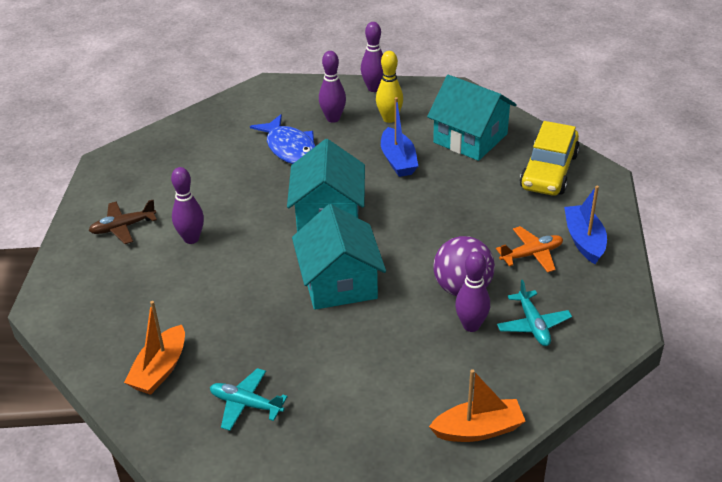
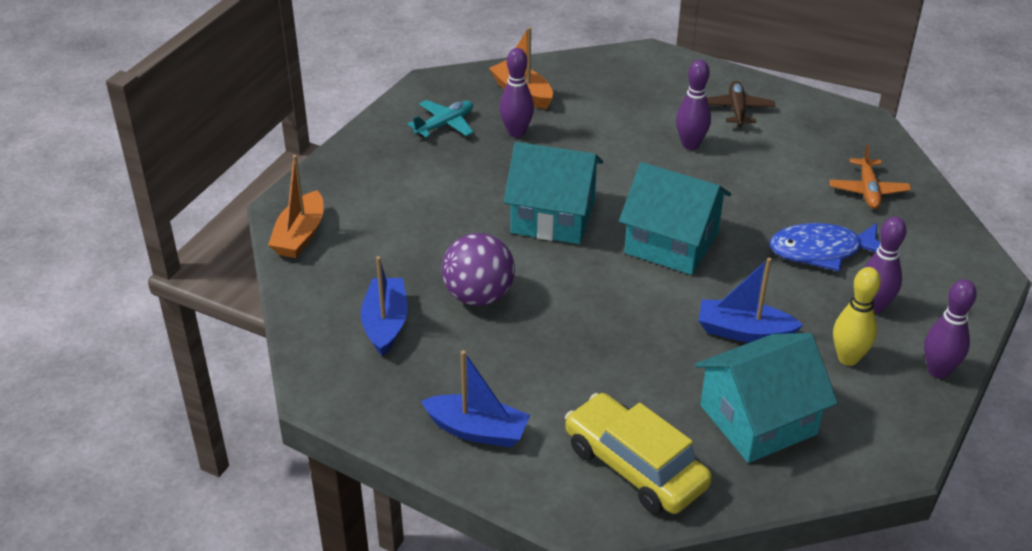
camera: 115 degrees right, 0 degrees up
purple bowling pin [455,251,490,332] -> purple bowling pin moved to [500,48,534,138]
orange plane [496,226,563,273] -> orange plane moved to [829,144,911,209]
turquoise plane [497,280,572,346] -> blue boat [361,256,408,356]

